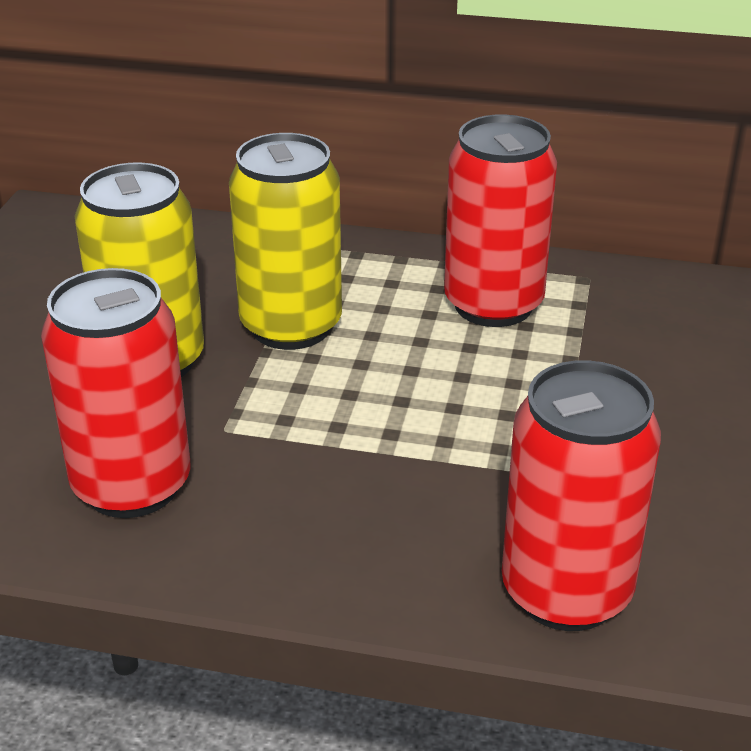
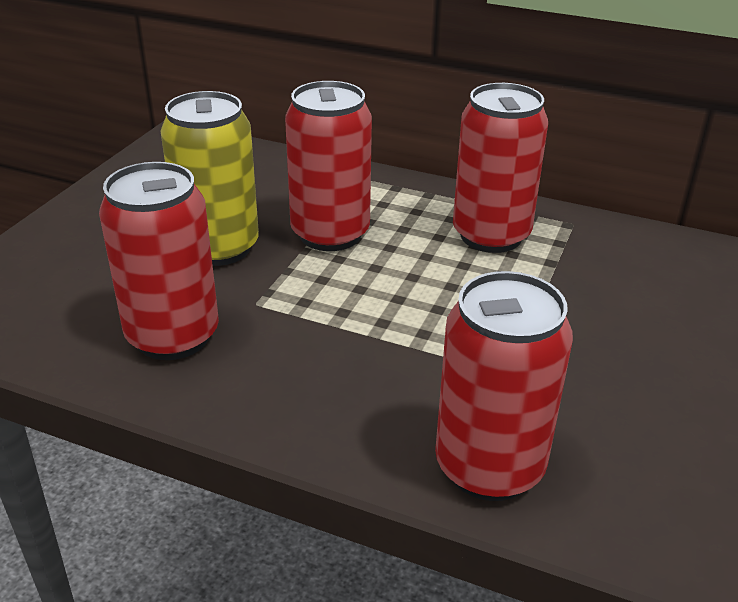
camera: 10 degrees right, 0 degrees up
yellow can [229,133,342,350] -> red can [285,81,372,251]

